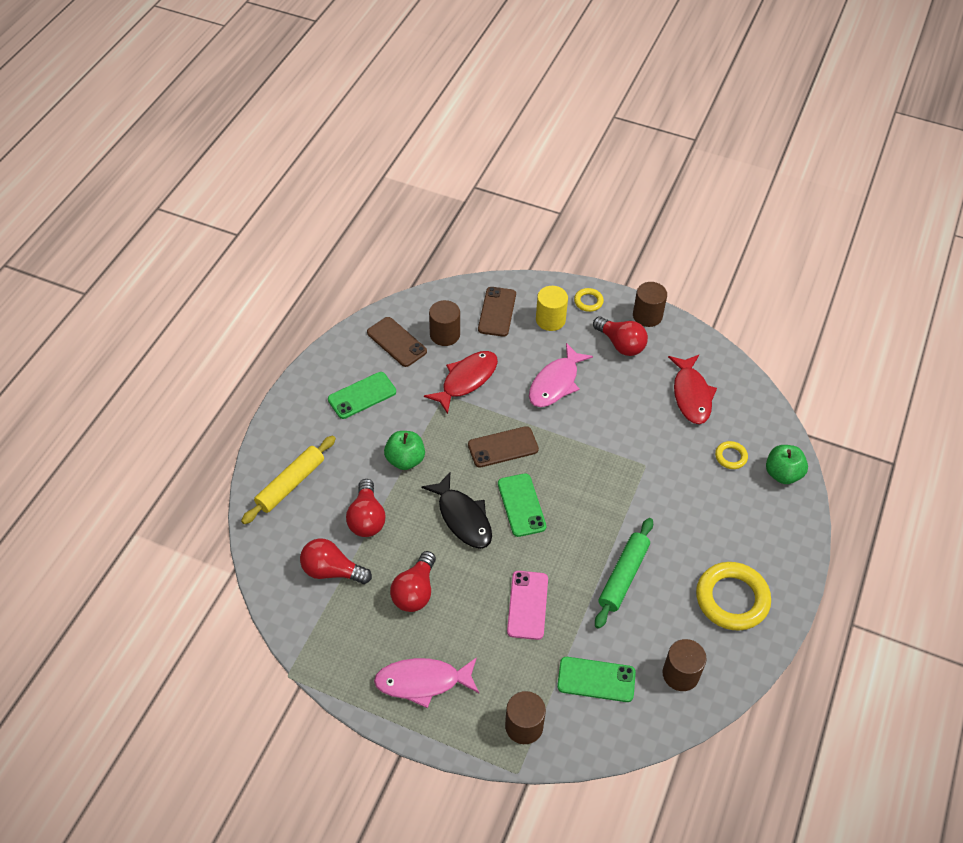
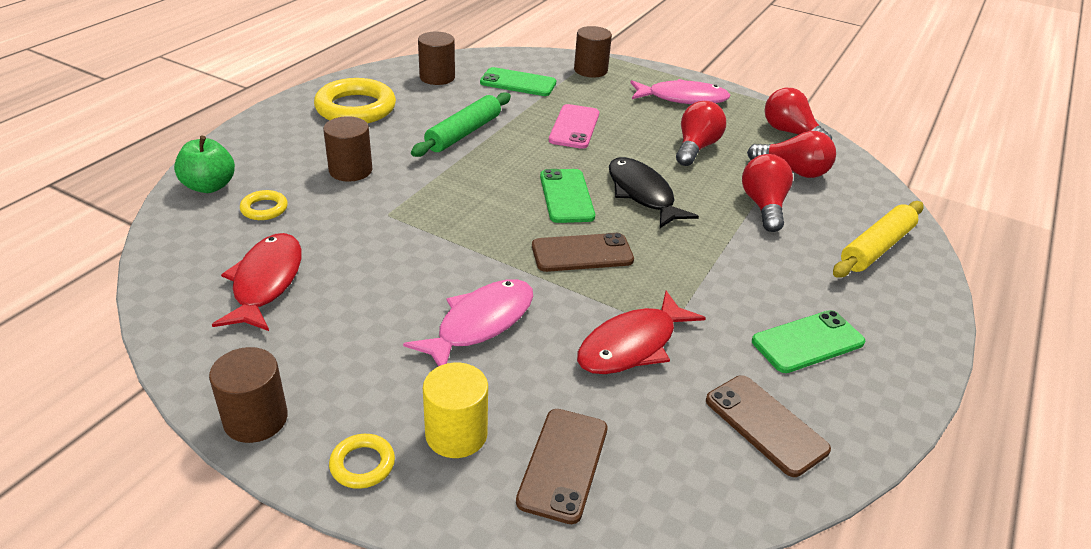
camera: 175 degrees left, 15 degrees down
green apple [384,431,425,470] -> none
brown cylinder [429,300,460,346] -> brown cylinder moved to [323,116,372,182]
red light bulb [593,317,648,356] -> red light bulb moved to [765,88,832,140]

